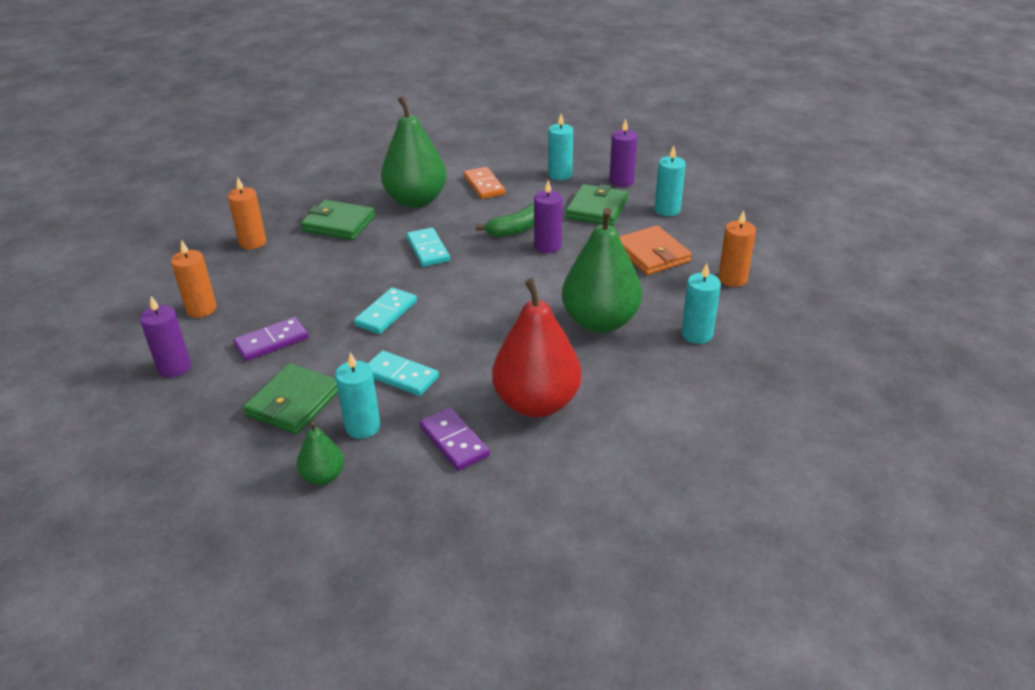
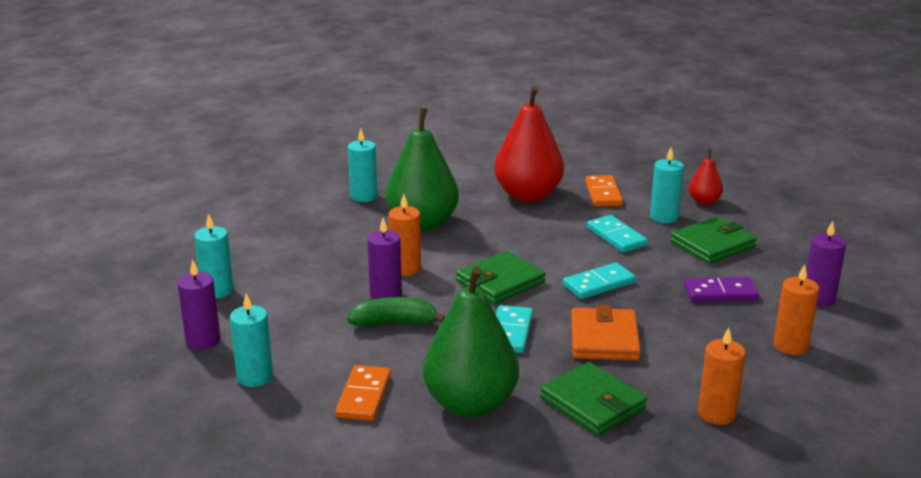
camera: 150 degrees left, 10 degrees down
green pear [297,421,344,485] -> red pear [689,149,723,205]
purple domino [419,407,490,471] -> orange domino [585,175,623,207]
green wallet [566,184,628,226] -> green wallet moved to [456,251,546,304]
orange wallet [619,225,692,275] -> orange wallet moved to [571,305,641,361]
orange candle [718,210,756,287] -> orange candle moved to [388,194,421,276]

